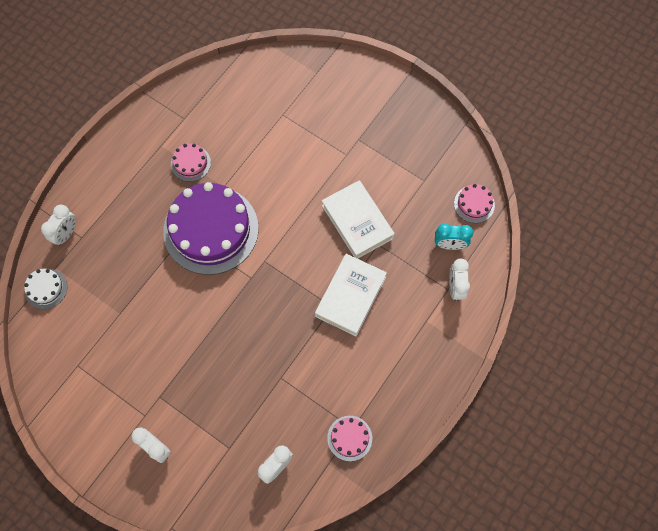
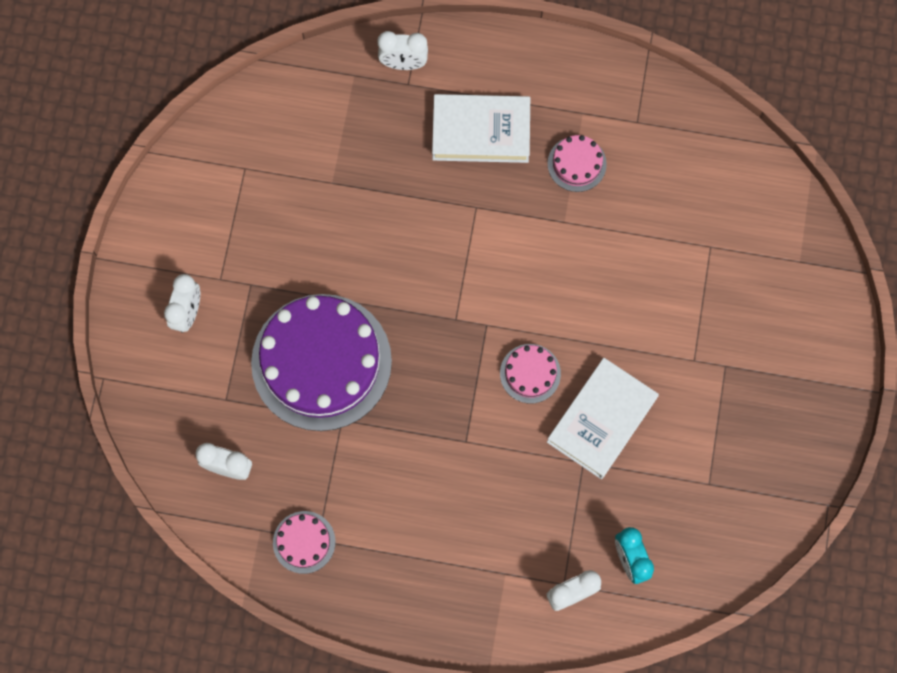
camera: 65 degrees right, 5 degrees up
white cake [24,269,67,309] -> none
purple cake [163,182,259,275] -> purple cake moved to [251,294,392,431]
white book [315,254,387,336] -> white book moved to [432,94,530,163]
pink cake [454,184,495,223] -> pink cake moved to [500,344,561,403]

